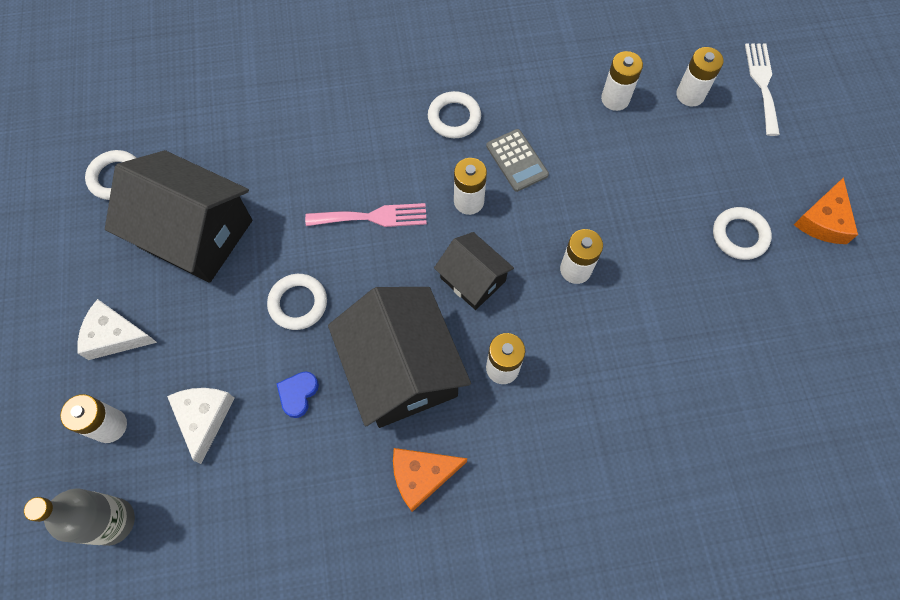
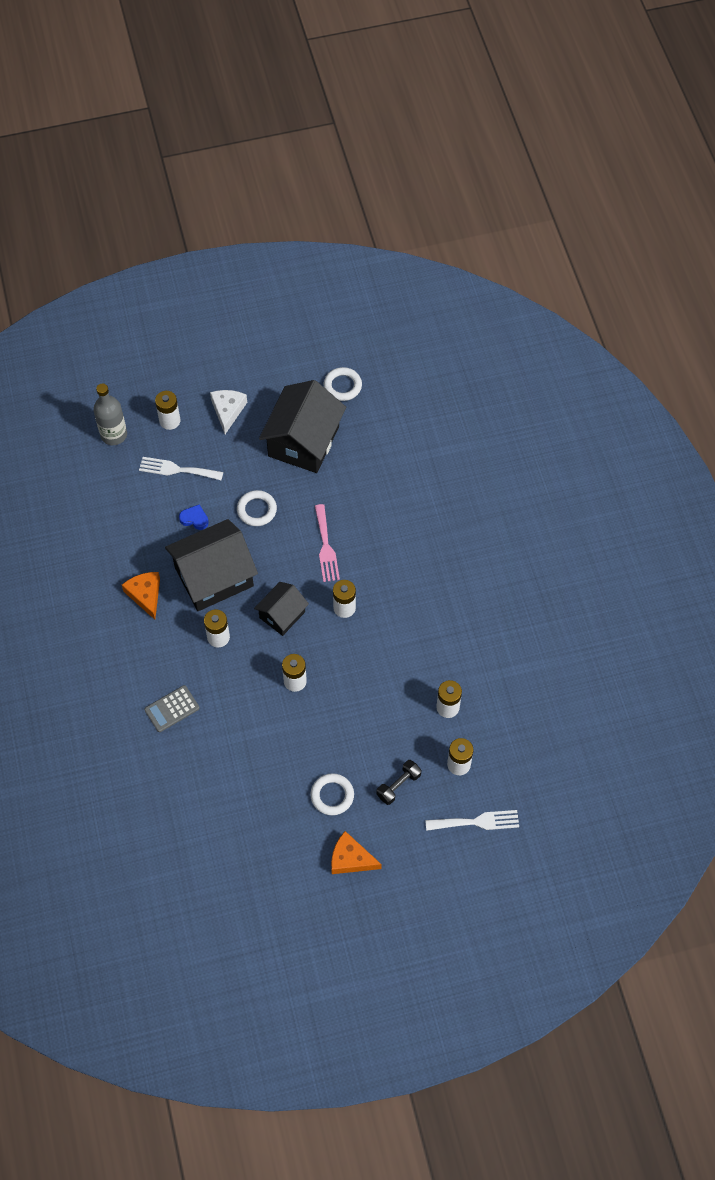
camera: 85 degrees right, 5 degrees down
white cheese [167,388,235,464] -> white fork [139,457,223,480]
white ring [428,91,481,138] -> none
grey calculator [486,129,549,192] -> grey calculator moved to [144,685,199,732]
none -> black dumbbell [376,760,422,805]

